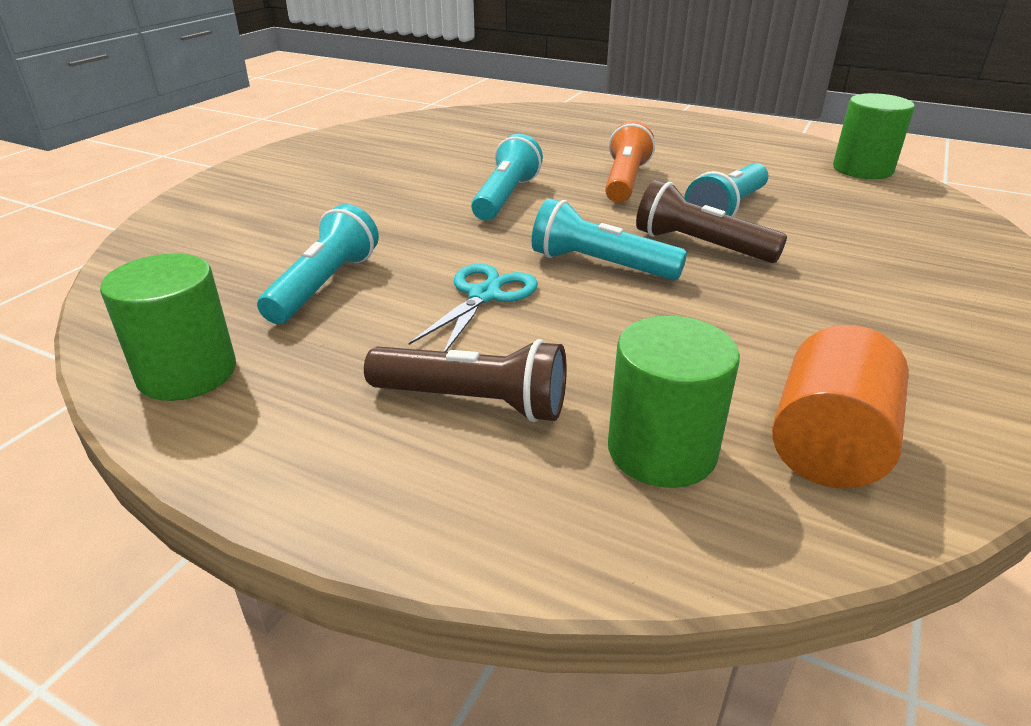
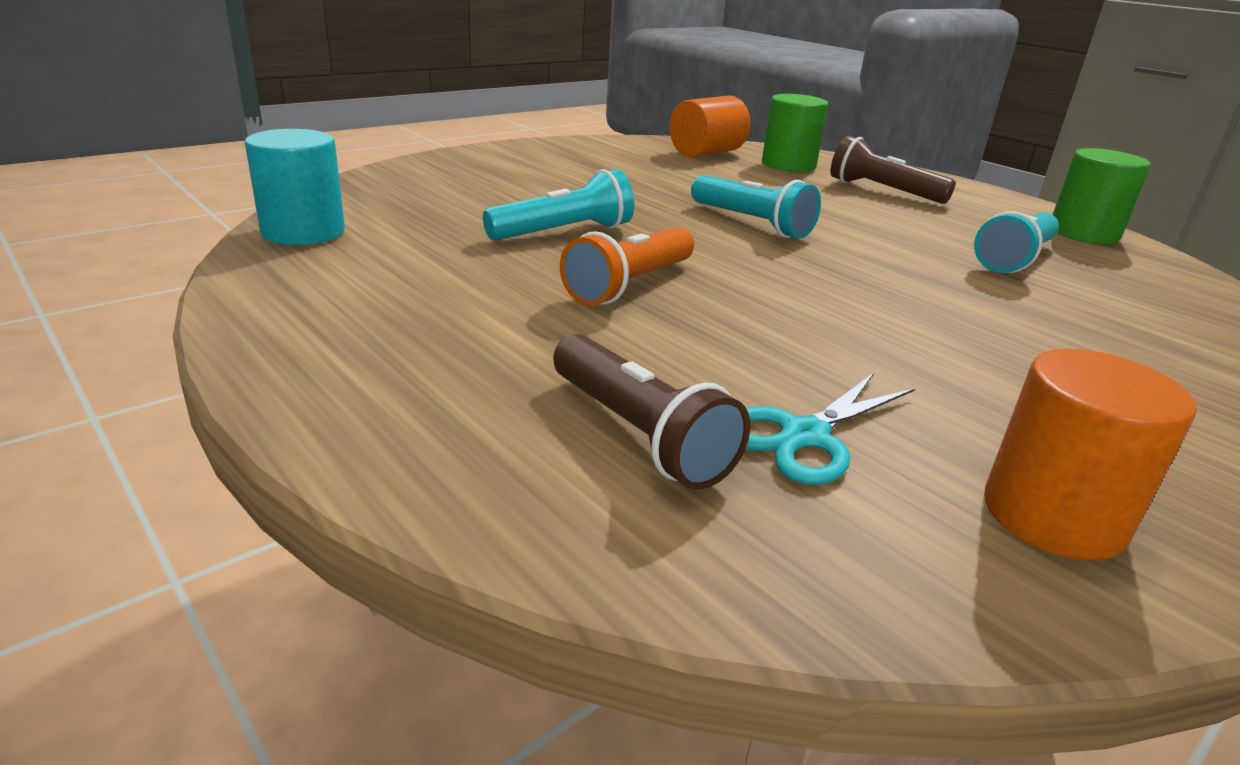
camera: 160 degrees left, 5 degrees down
turquoise scissors [409,263,538,352] -> turquoise scissors moved to [746,373,915,485]
turquoise flashlight [471,134,543,221] -> none
brown flashlight [636,180,787,263] -> brown flashlight moved to [553,334,750,490]
green cylinder [833,93,915,179] -> turquoise cylinder [245,129,345,245]
none -> orange cylinder [984,349,1197,561]

